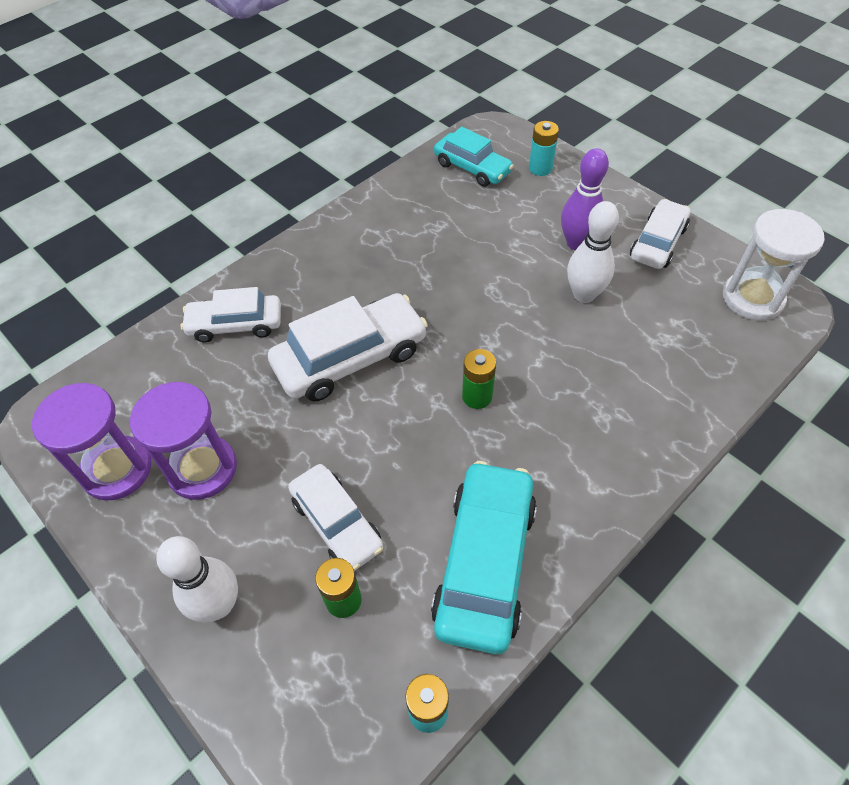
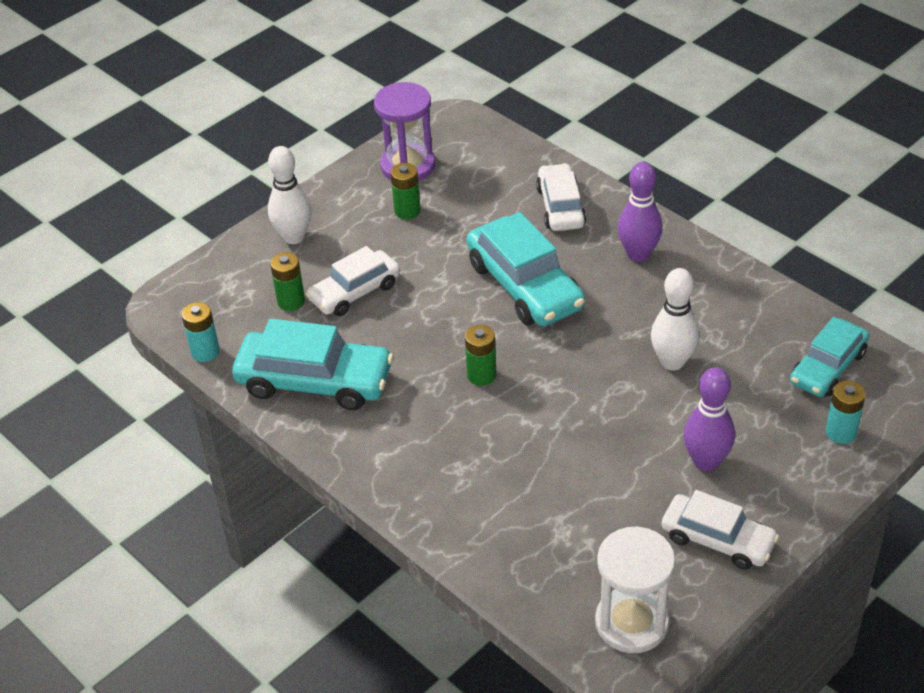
camera: 90 degrees right, 10 degrees down
purple hourglass [130,382,237,500] -> green battery [391,163,421,219]
white car [268,293,428,401] -> turquoise car [467,212,585,326]
white bowling pin [567,201,619,303] -> white bowling pin moved to [651,268,699,371]
none -> purple bowling pin [617,162,663,262]

